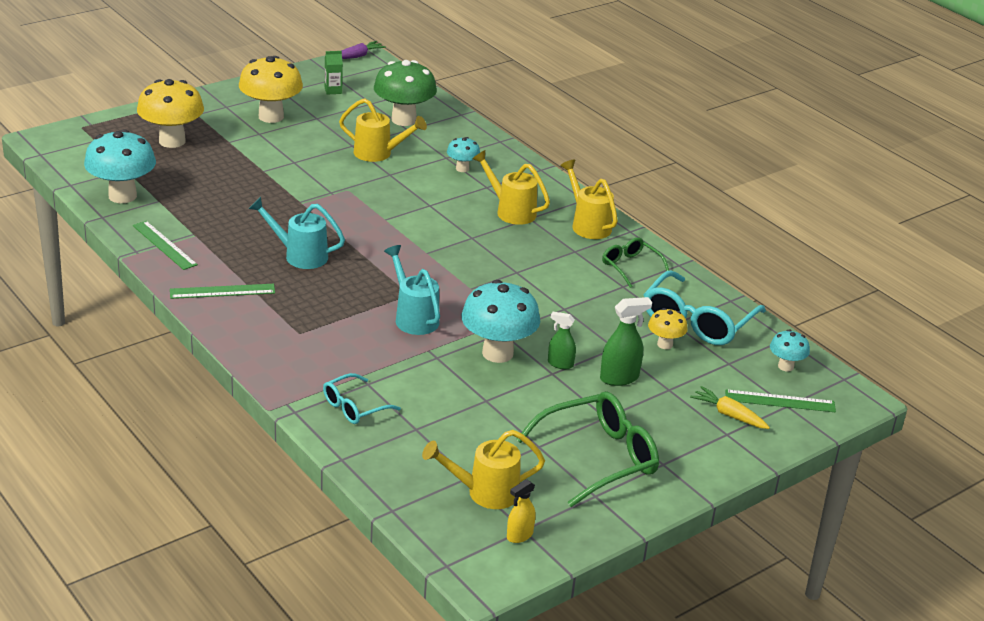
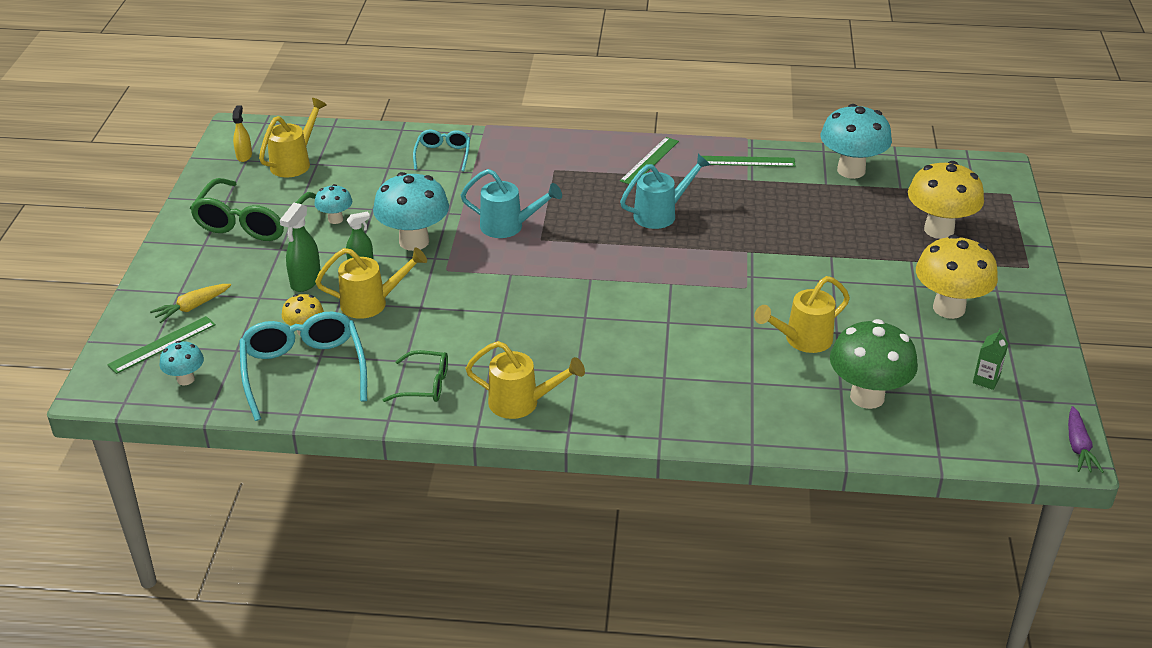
camera: 135 degrees right, 5 degrees up
turquoise mushroom [447,137,480,172] -> turquoise mushroom moved to [314,184,352,224]
yellow watering can [472,150,550,225] -> yellow watering can moved to [315,247,427,319]
yellow carrot [690,386,770,429] -> yellow carrot turned 150 degrees clockwise [150,284,231,323]

